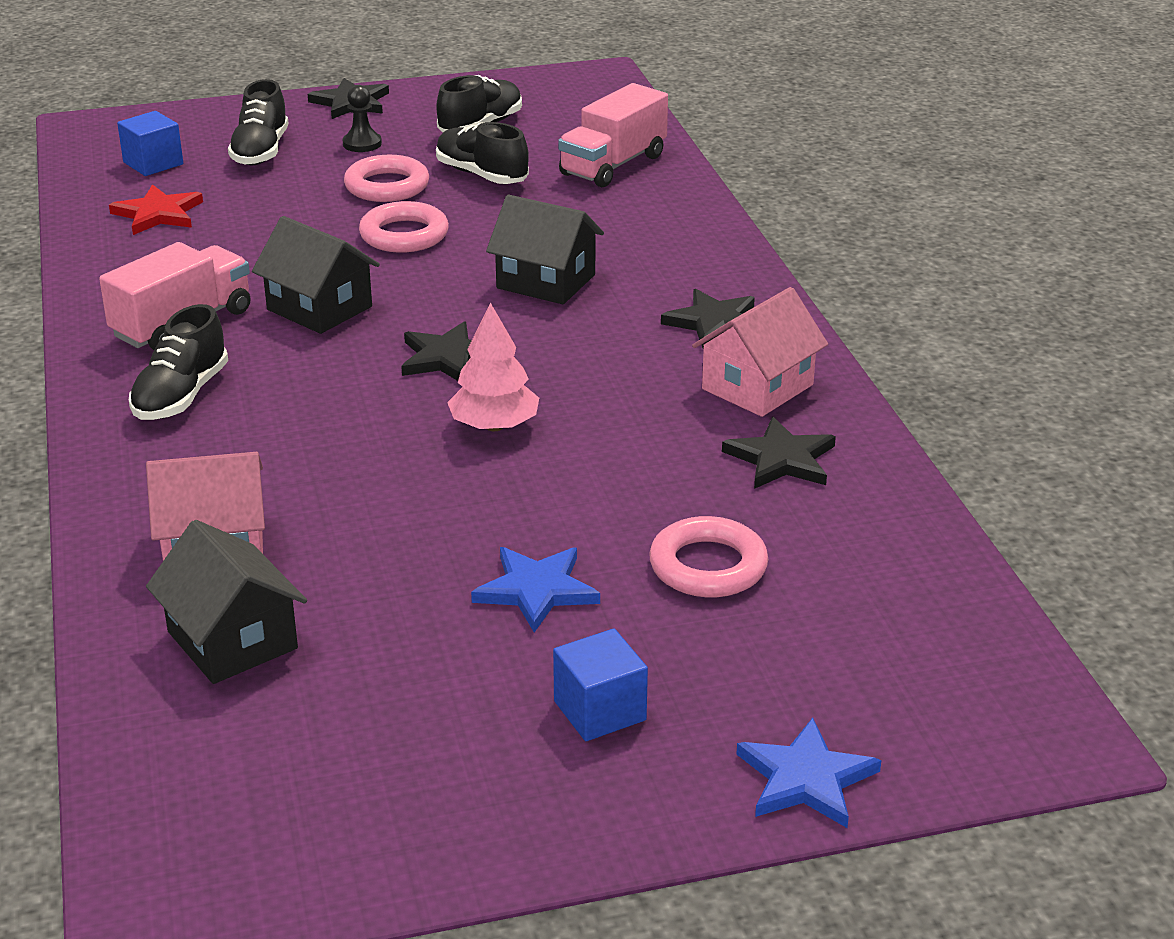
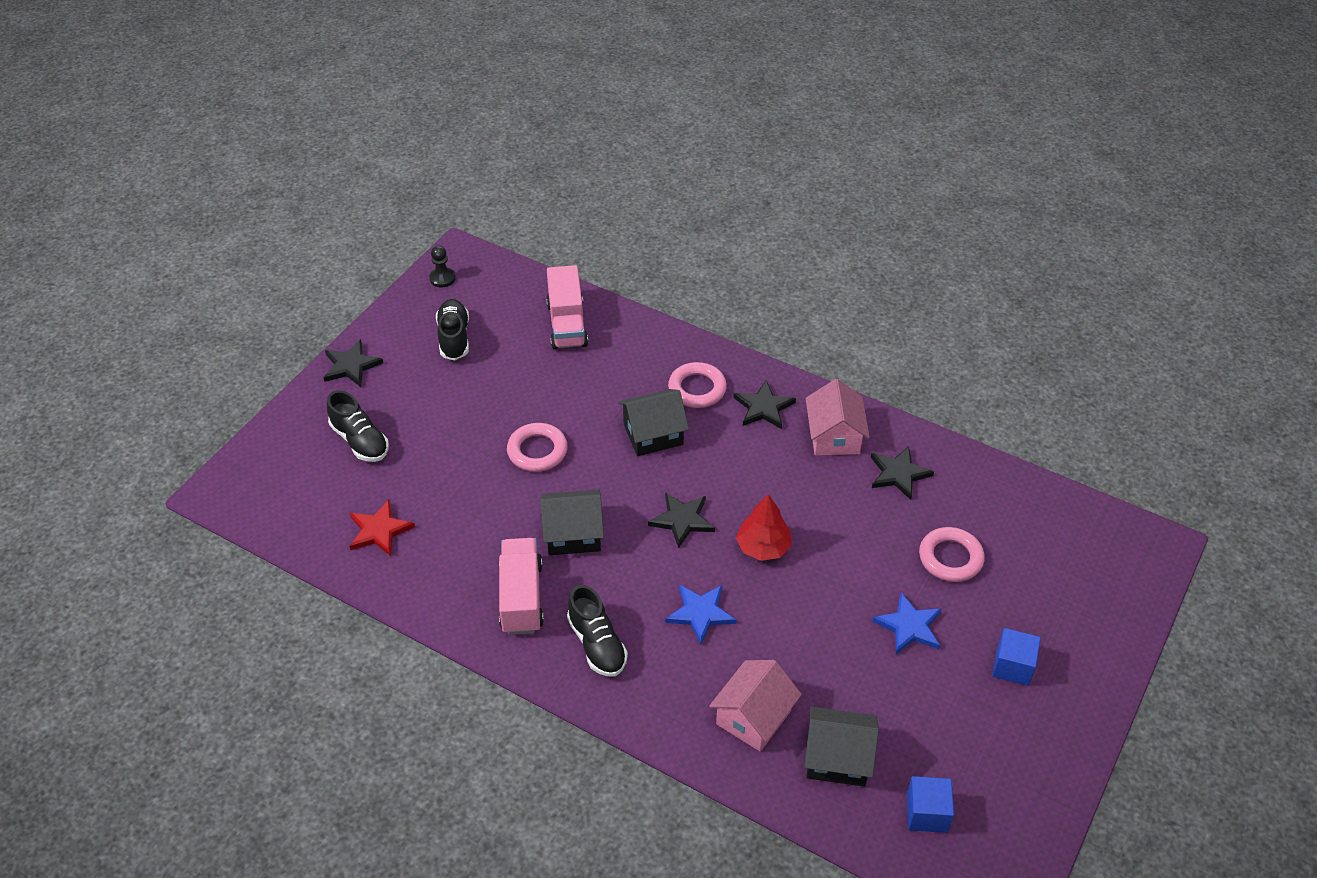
camera: 45 degrees left, 15 degrees up
blue cube [117,111,183,176] -> blue cube moved to [907,776,954,833]
black pawn [342,85,382,152] -> black pawn moved to [429,245,456,288]
pink ring [344,155,429,202] -> pink ring moved to [668,362,727,408]
black shoe [436,122,529,184] -> none
pink tree [447,302,539,431] -> red tree [736,494,792,561]
blue star [736,718,881,828] -> blue star moved to [665,584,736,645]

